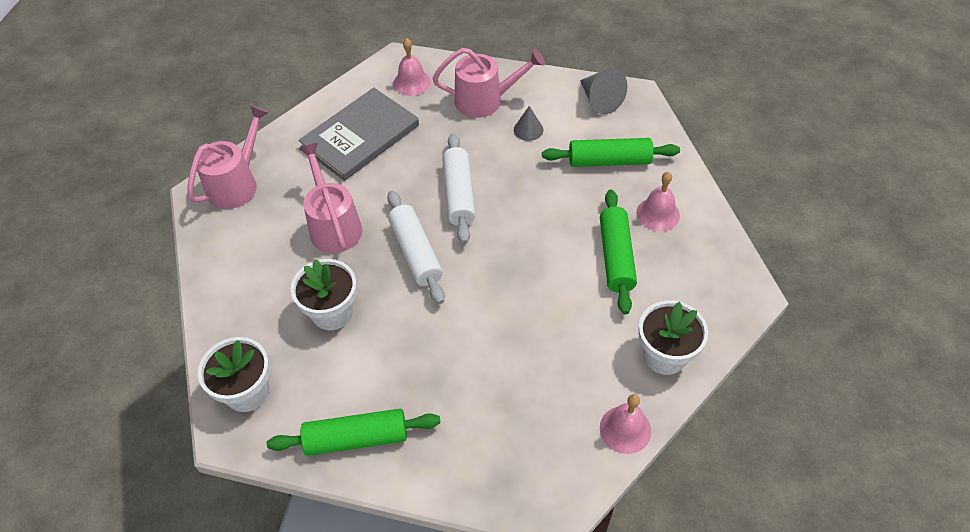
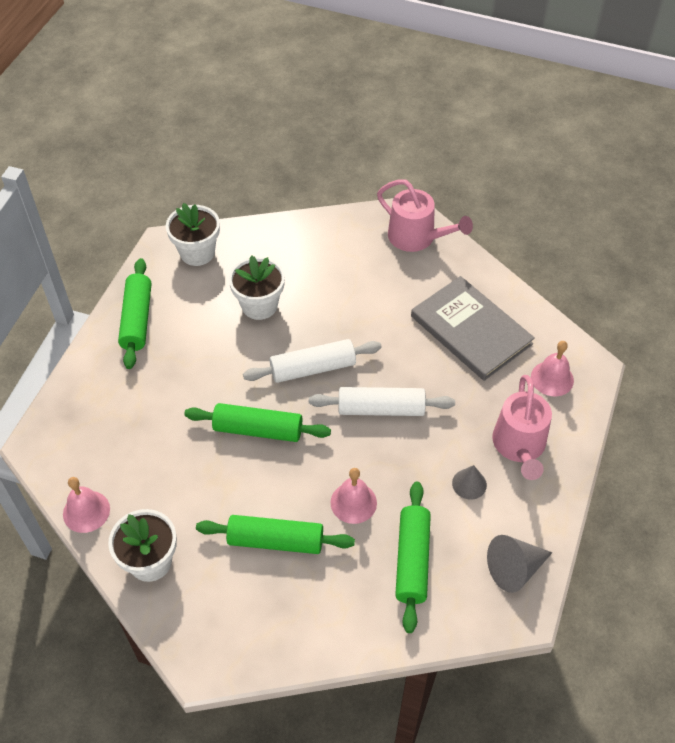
camera: 95 degrees right, 0 degrees up
pink watering can [298,143,362,253] -> none
pink bell [636,172,680,231] -> pink bell moved to [331,468,377,524]
none -> green rolling pin [184,403,331,442]

